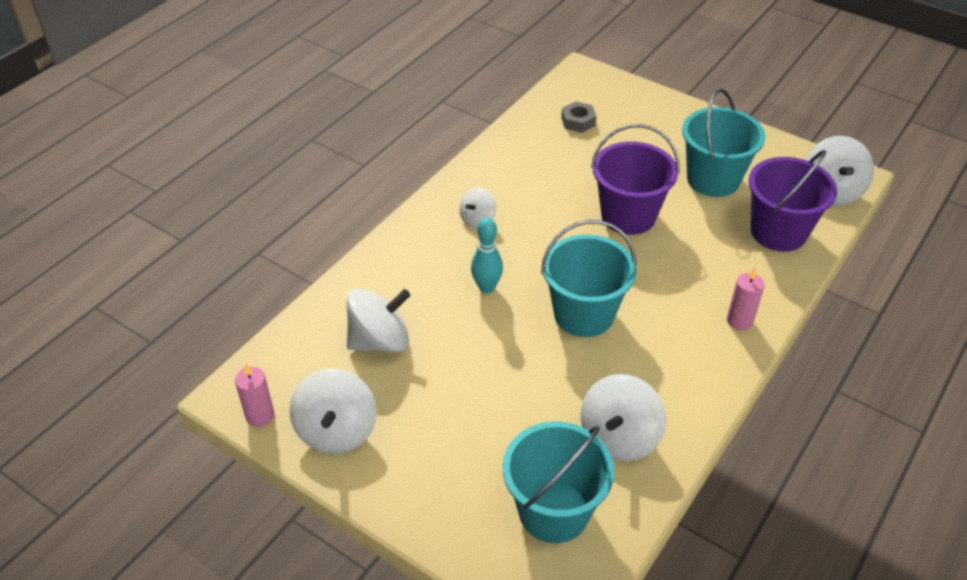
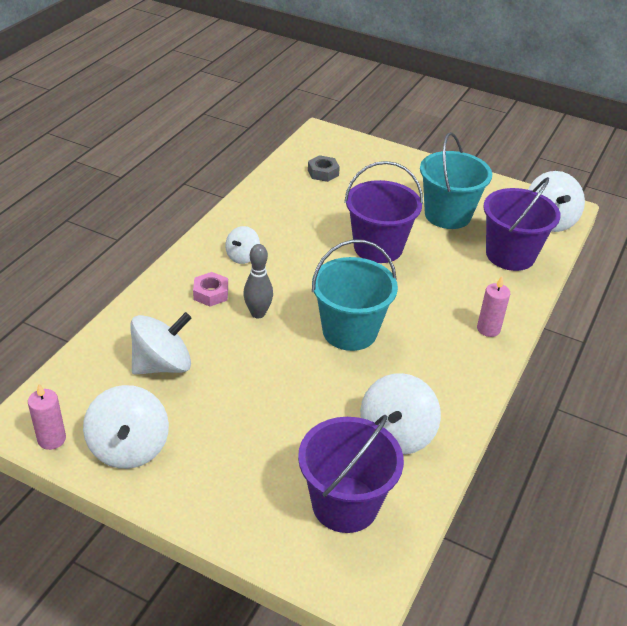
camera: 10 degrees left, 5 degrees down
turquoise bowling pin [471,218,503,293] -> grey bowling pin [243,244,273,318]
turquoise bucket [503,421,615,543] -> purple bucket [298,415,404,533]
none -> pink nut [193,272,228,307]

